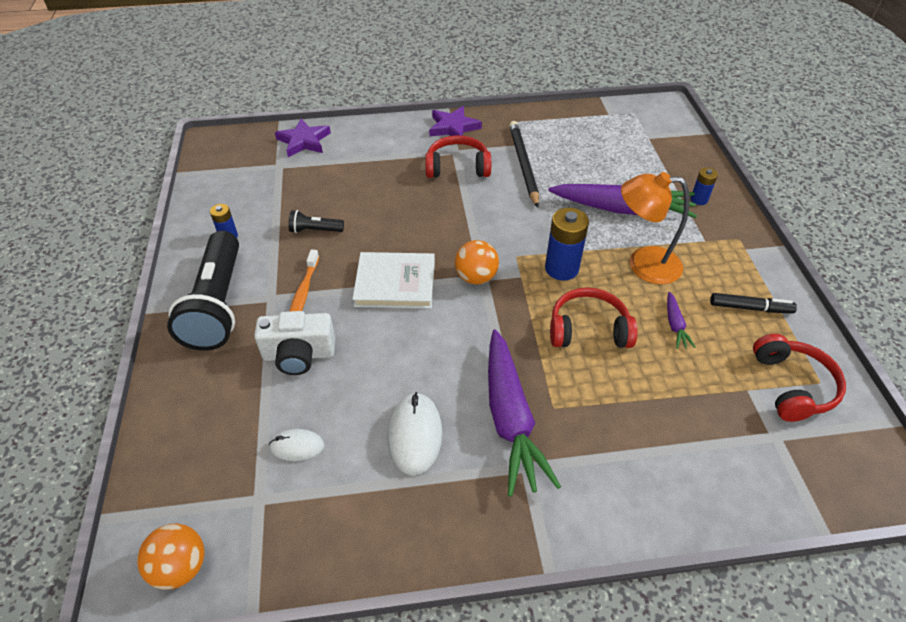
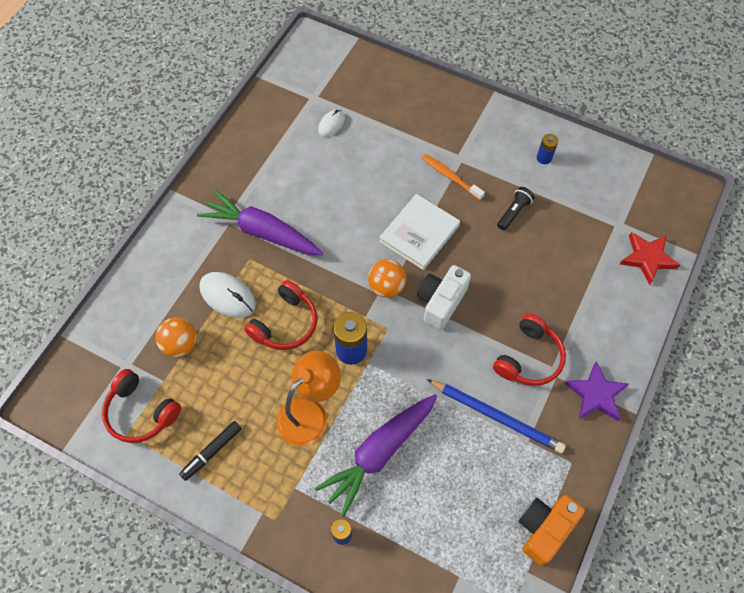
camera: 125 degrees right, 15 degrees up
orange ball [137,524,205,590] -> orange ball moved to [155,317,196,357]
black flashlight [167,231,239,351] -> none
white camera [254,311,335,375] -> white camera moved to [417,265,471,330]
purple star [275,119,331,157] -> red star [620,232,680,285]
white mouse [388,392,443,475] -> white mouse moved to [199,272,256,318]
black pencil [509,121,539,208] -> blue pencil [426,379,566,453]
purple carrot [667,292,696,349] -> none
none -> orange camera [519,495,585,566]

